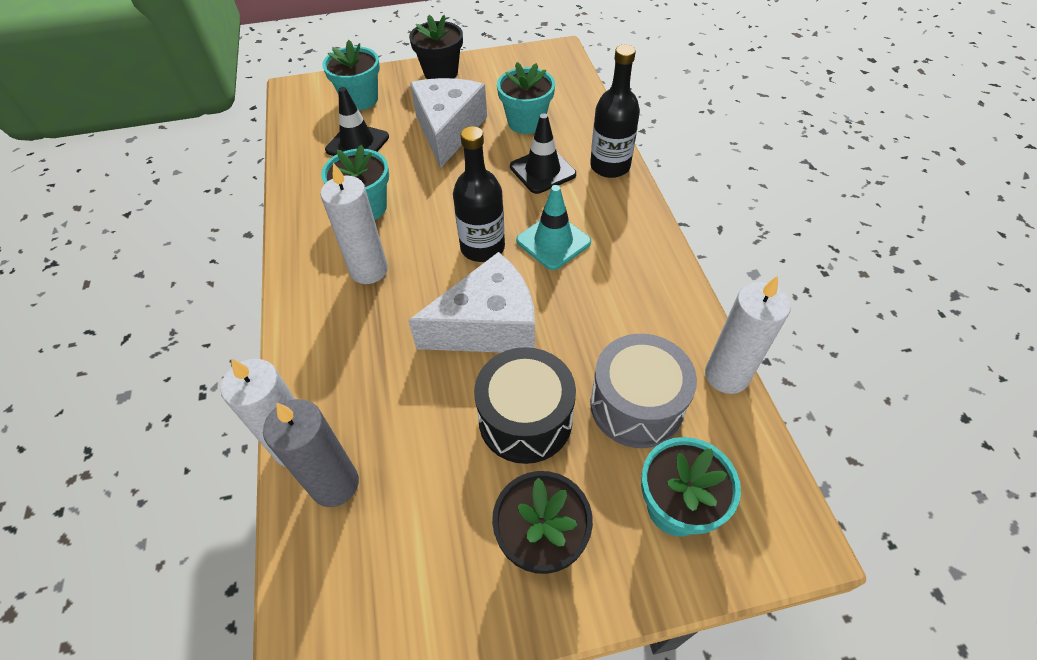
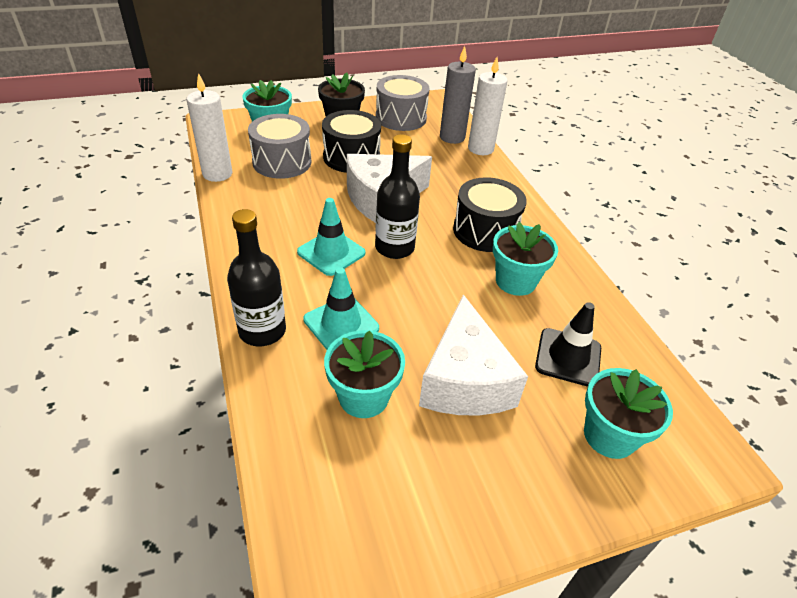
camera: 170 degrees right, 10 degrees down
white candle [321,163,388,284] -> black drum [453,177,527,252]
black flower pot [409,15,463,79] -> none
black traffic cone [510,113,576,194] -> turquoise traffic cone [303,267,379,350]
none -> grey drum [376,75,430,131]

